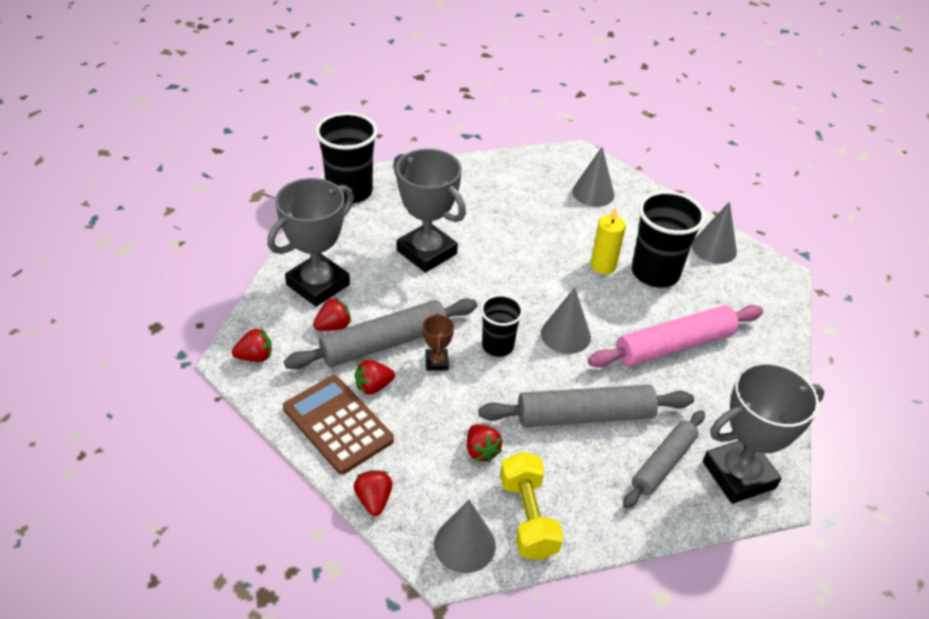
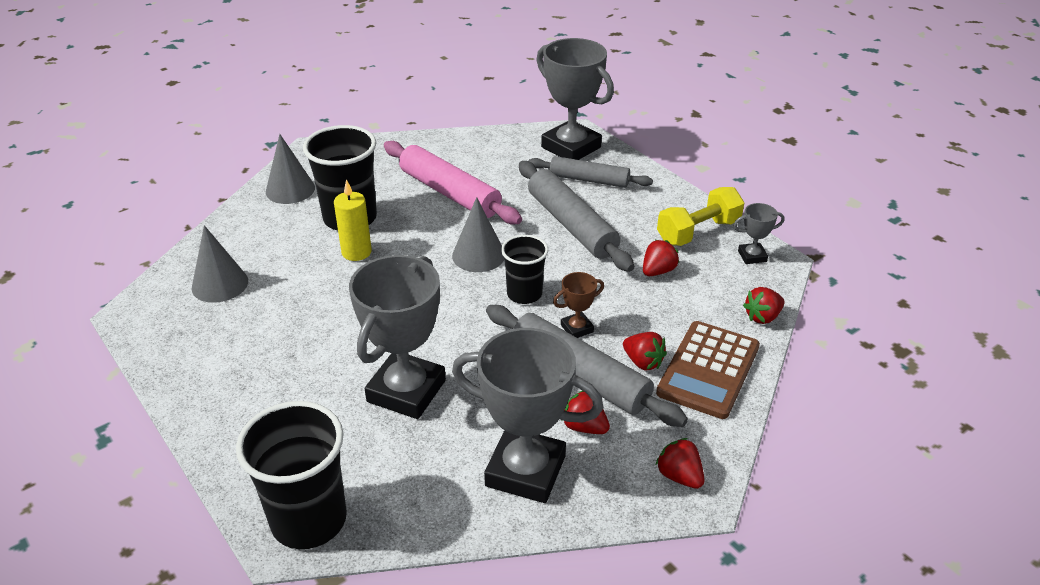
camera: 110 degrees left, 5 degrees down
grey cone [434,500,496,573] -> grey trophy [734,203,785,264]

